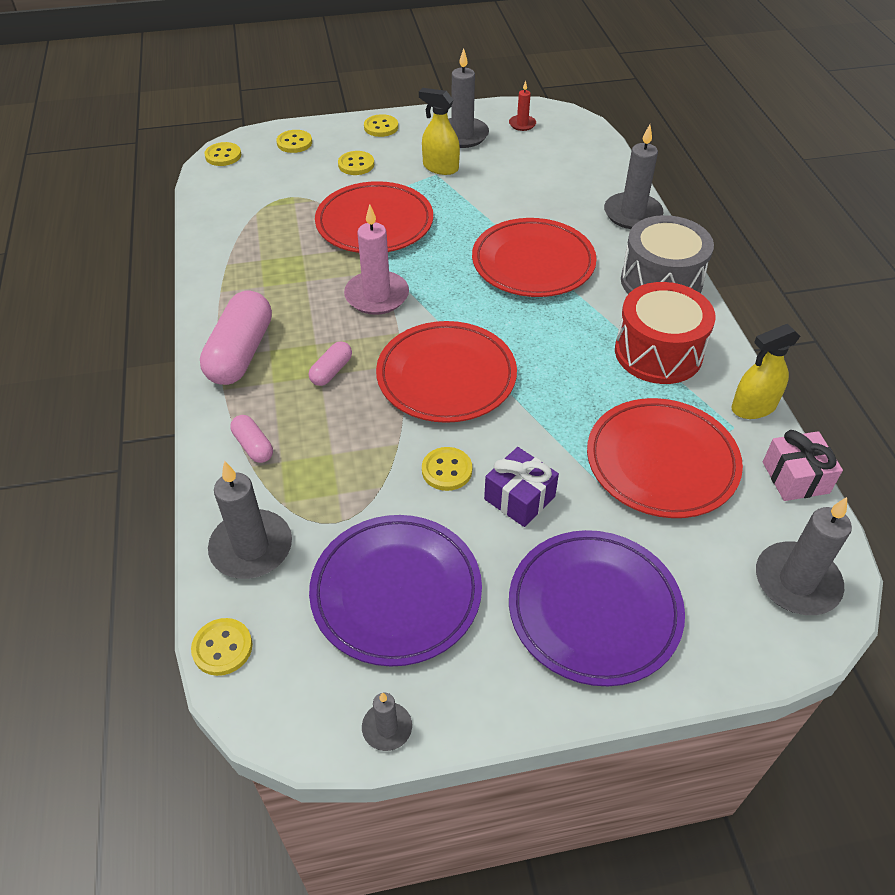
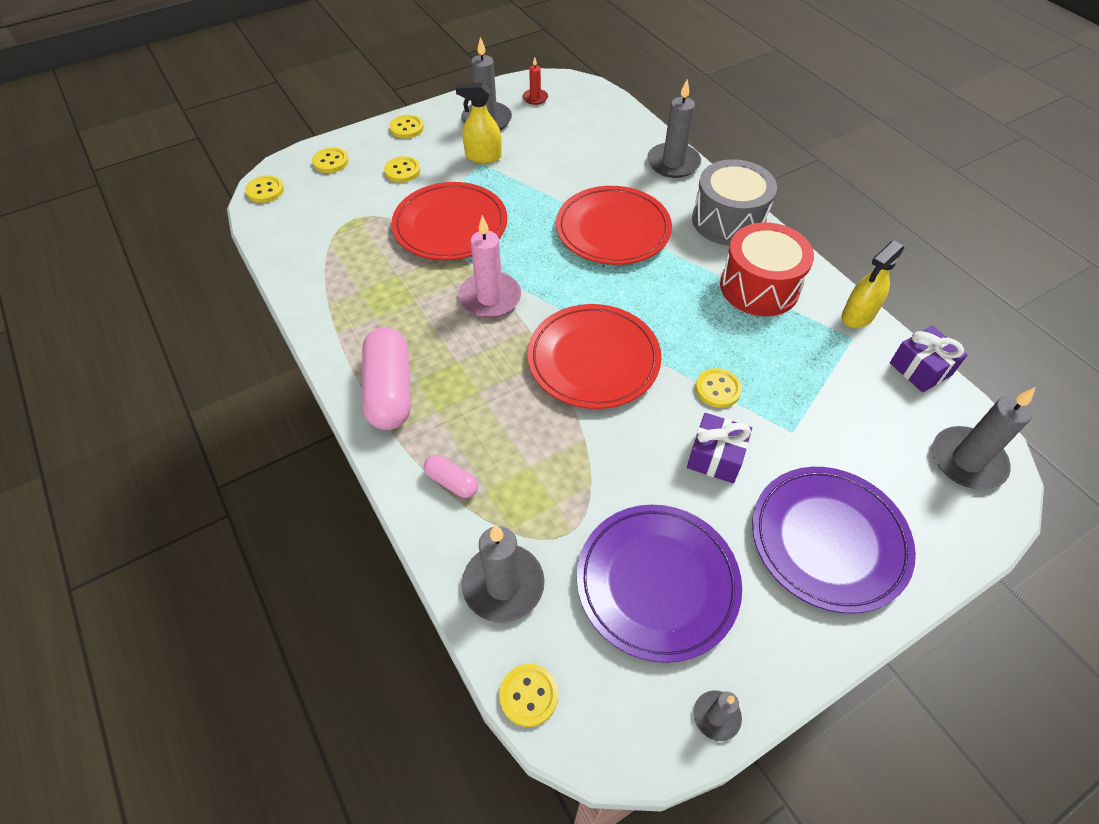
camera: 20 degrees left, 5 degrees up
pink capsule [309,341,352,386] -> none
yellow button [422,447,472,491] -> yellow button moved to [695,368,742,408]
red plate [587,398,743,518] -> none
pink gift [763,430,843,501] -> purple gift [890,326,968,392]

